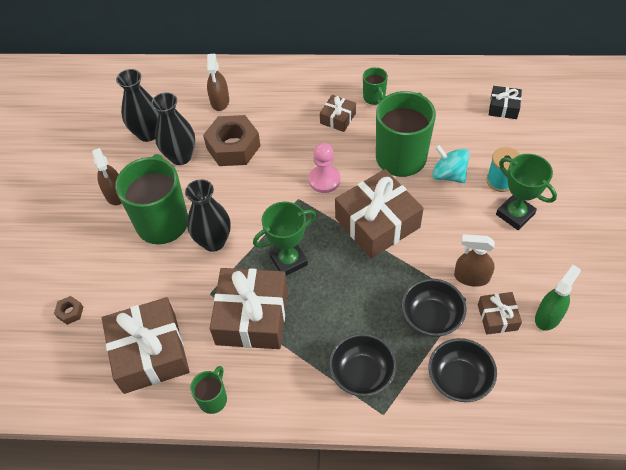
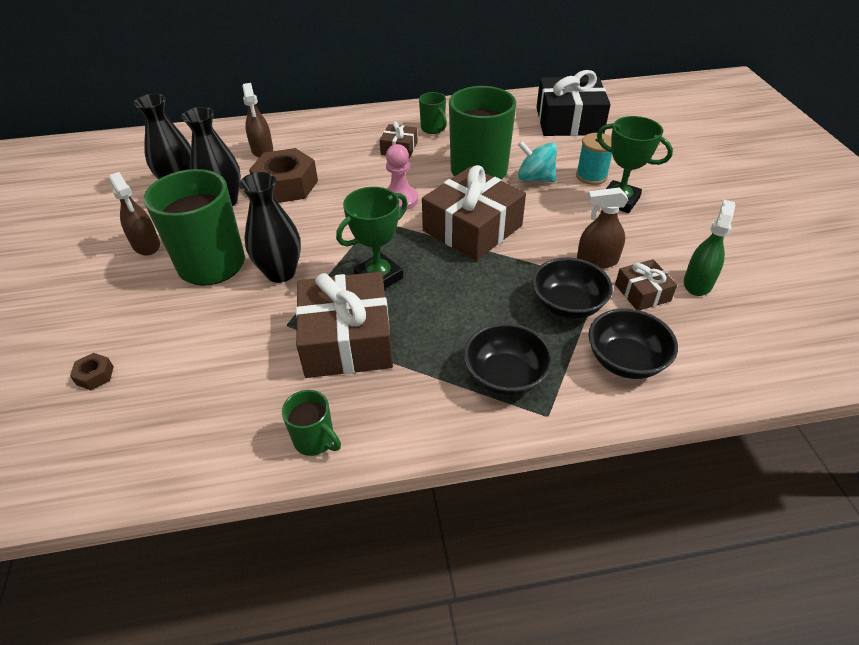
camera: 15 degrees left, 10 degrees down
brown gift [102,297,190,394] -> none
green mug [190,366,227,414] -> green mug turned 120 degrees clockwise [282,390,341,456]
black gift [489,86,522,119] -> black gift [536,70,611,136], size x2.01

